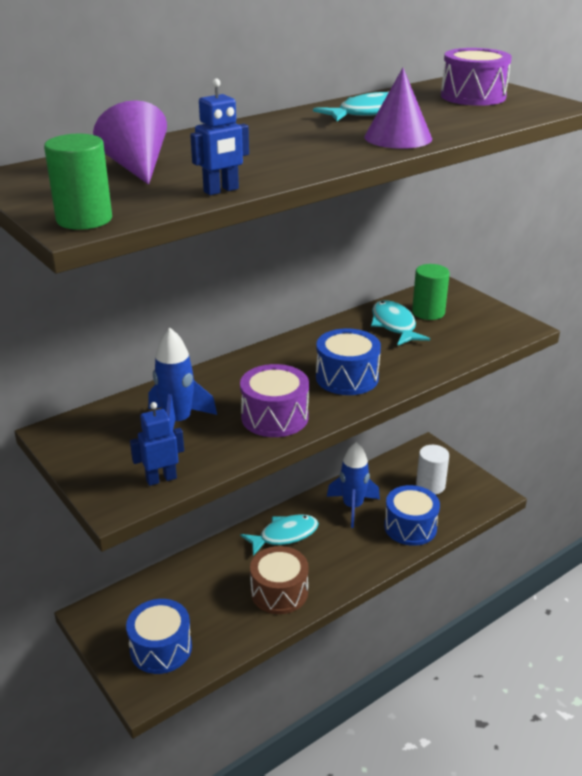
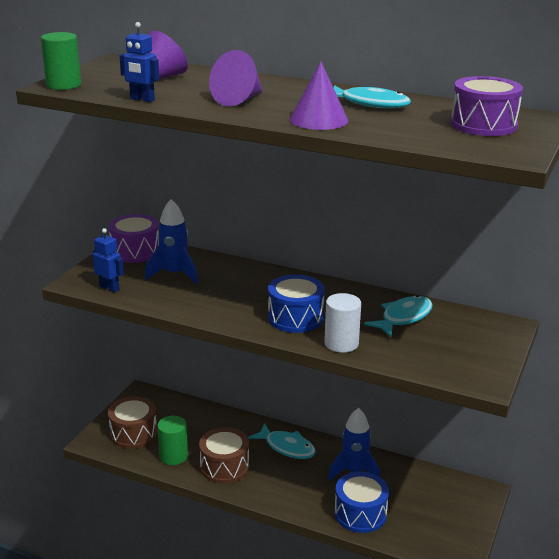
camera: 60 degrees right, 5 degrees down
blue drum [126,599,192,674] -> brown drum [108,396,157,449]
purple drum [240,364,309,437] -> purple drum moved to [109,214,159,263]
green cylinder [412,264,450,320] -> green cylinder moved to [157,416,188,465]
white cylinder [416,445,449,495] -> white cylinder moved to [324,293,361,353]
none -> purple cone [209,50,263,107]

